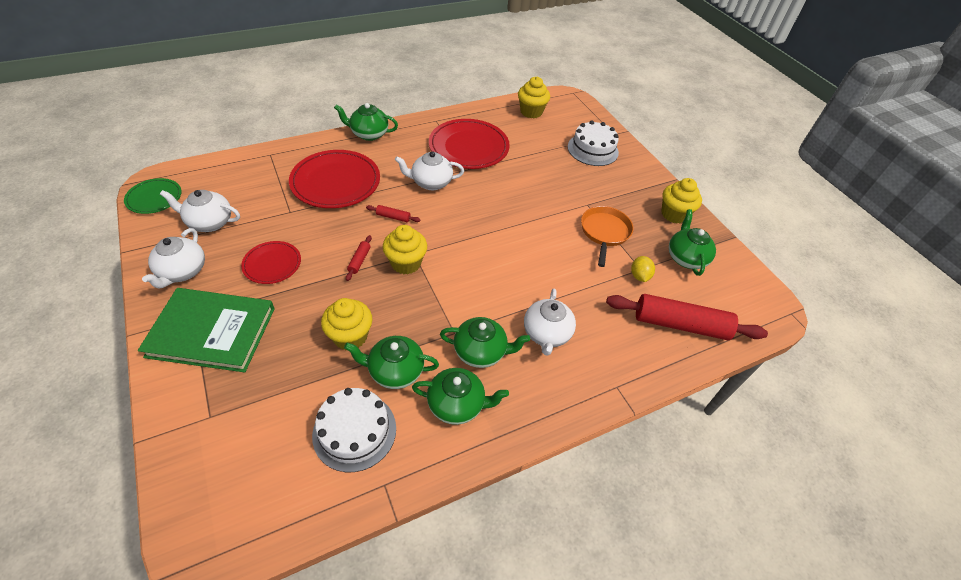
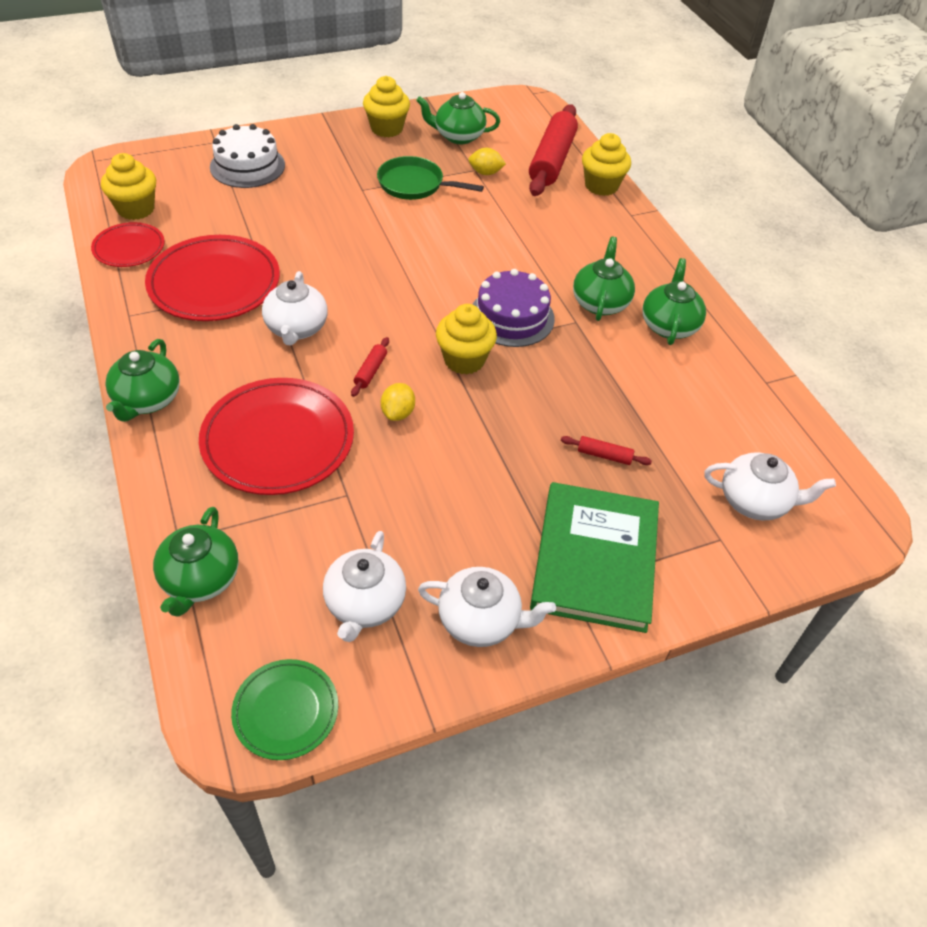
camera: 85 degrees left, 0 degrees up
red plate [241,241,301,284] -> red plate moved to [91,222,165,267]
white cake [312,388,396,472] -> none
yellow cupcake [321,298,372,350] -> yellow cupcake moved to [582,133,631,196]
green teapot [344,336,439,389] -> green teapot moved to [153,507,239,617]
red rolling pin [346,235,372,281] -> red rolling pin moved to [561,436,652,465]
white teapot [524,288,576,356] -> white teapot moved to [704,452,836,521]
orange pan [581,206,634,267] -> green pan [377,156,484,200]
none -> yellow lemon [381,383,415,421]
none -> purple cake [472,269,555,347]

